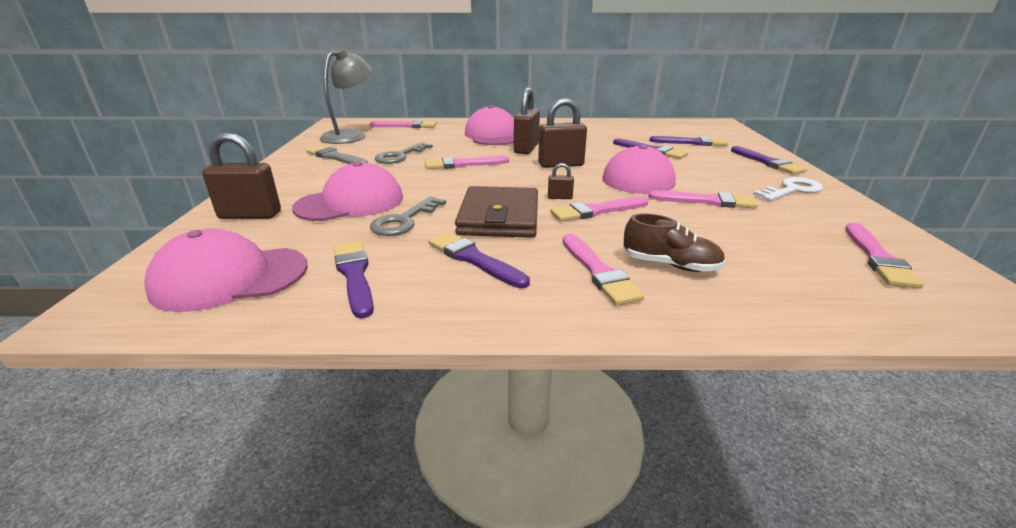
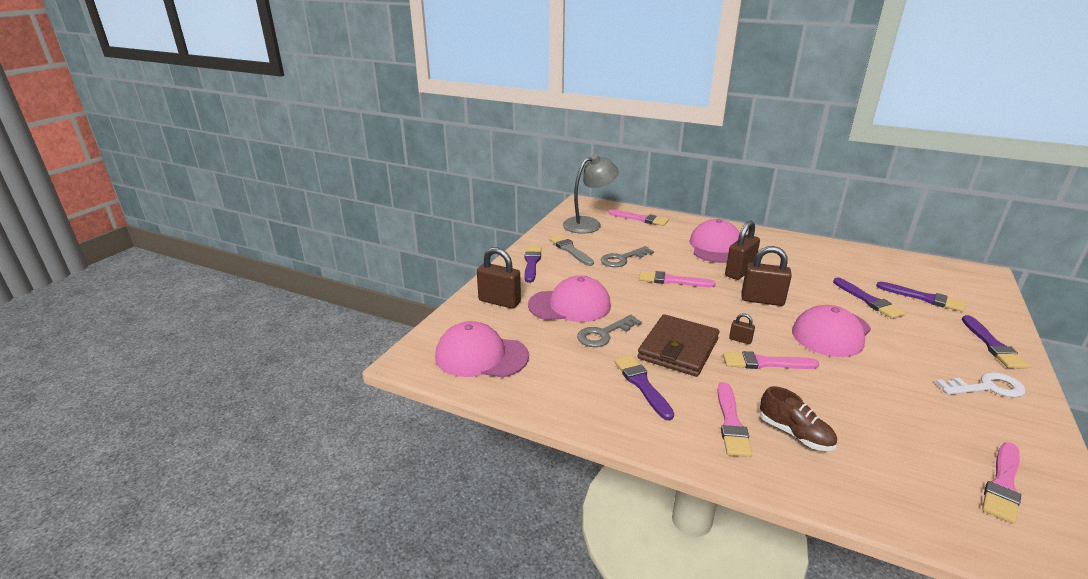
camera: 25 degrees right, 0 degrees up
purple brush [334,241,374,319] -> purple brush moved to [525,246,542,283]
pink brush [649,190,758,209] -> none

